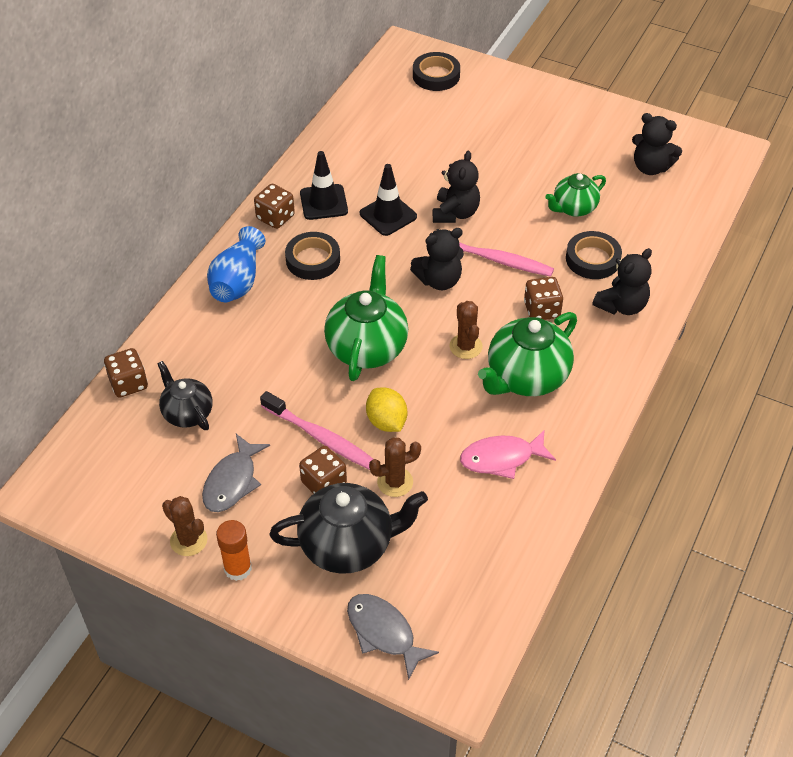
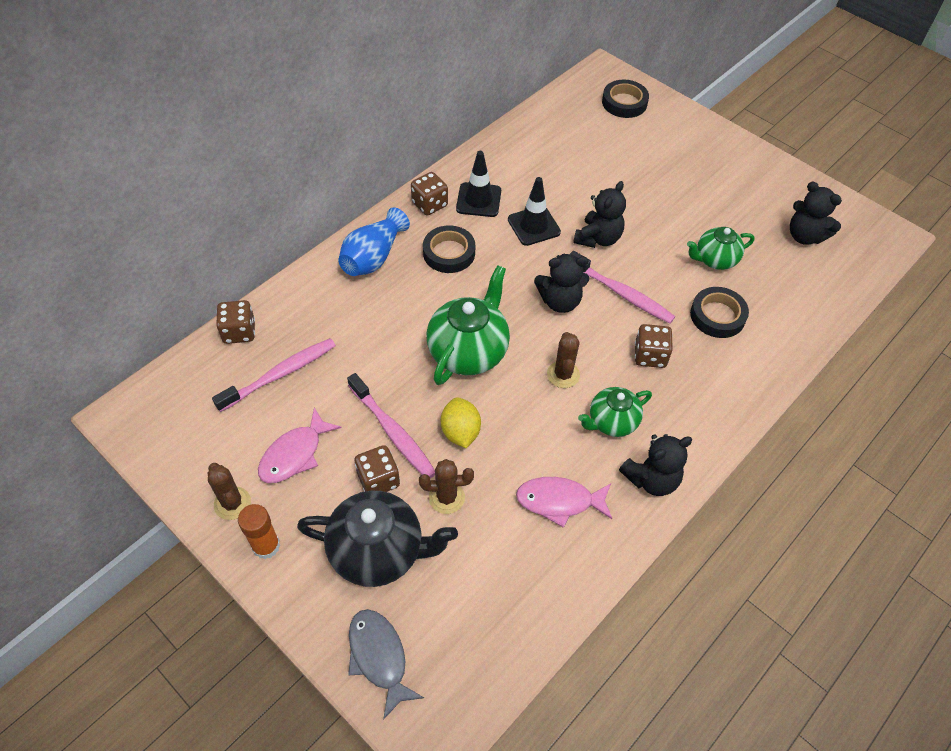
camera: 15 degrees right, 5 degrees up
black teapot [157,361,212,430] -> pink toothbrush [212,338,336,412]
grey fish [202,434,270,512] -> pink fish [258,408,342,483]
green teapot [478,312,577,396] -> green teapot [578,387,652,437], size x0.61
black teddy bear [592,248,652,315] -> black teddy bear moved to [619,434,692,496]

